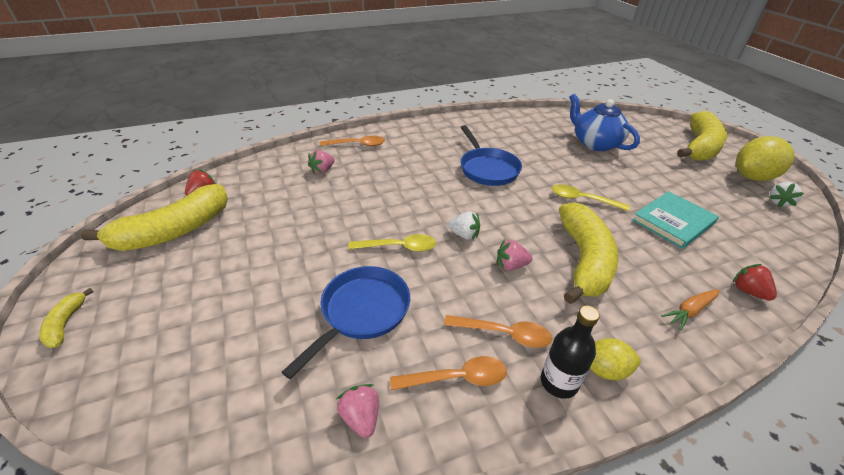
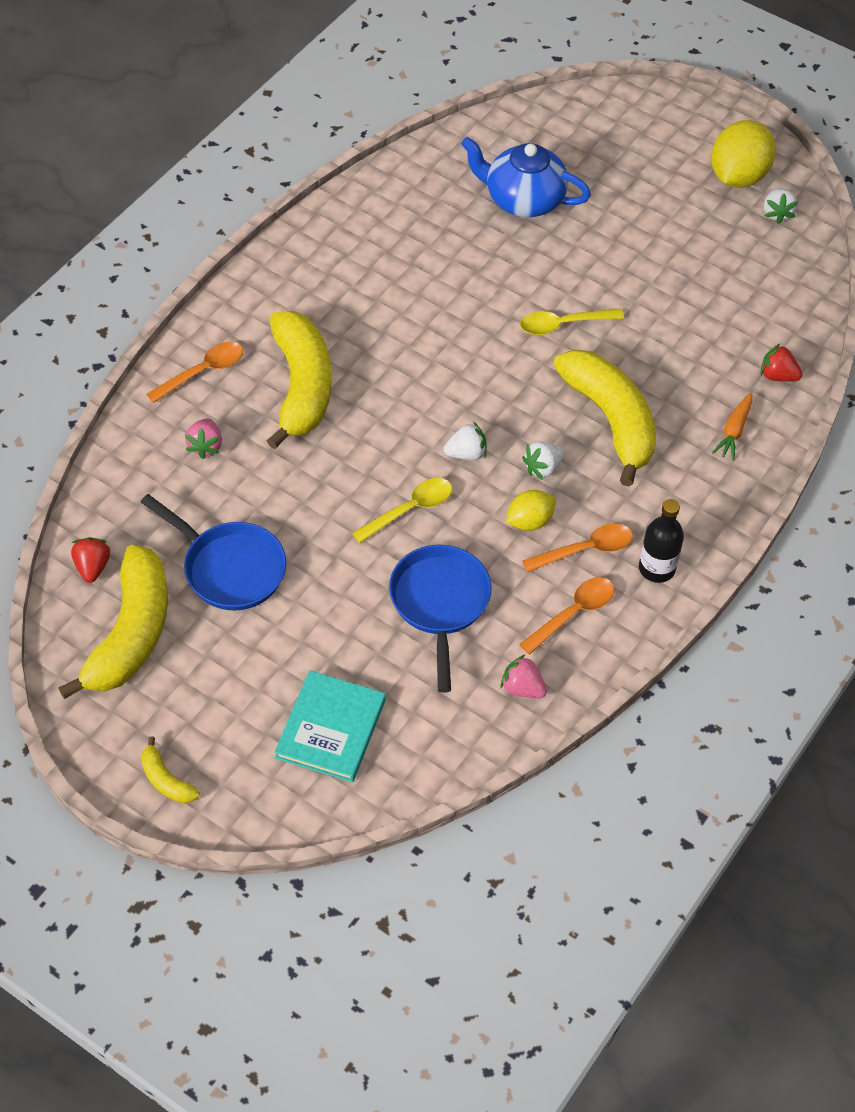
camera: 35 degrees left, 15 degrees up
blue pan [460,125,522,186] -> blue pan moved to [141,494,286,610]
pink strawberry [497,239,533,270] -> white strawberry [522,442,564,480]
yellow lemon [590,338,641,380] -> yellow lemon moved to [506,490,556,531]
turquoise book [632,191,719,249] -> turquoise book moved to [275,670,386,782]
yellow banana [677,111,728,161] -> yellow banana moved to [267,311,331,449]

